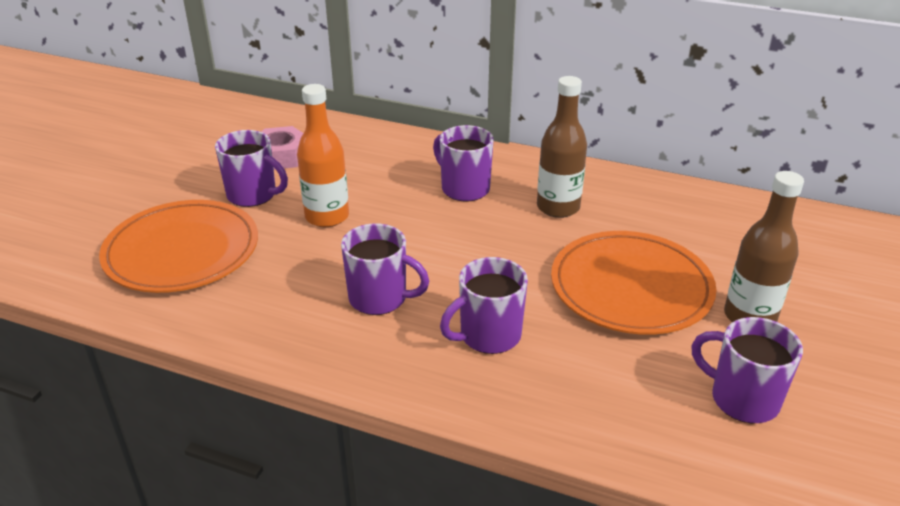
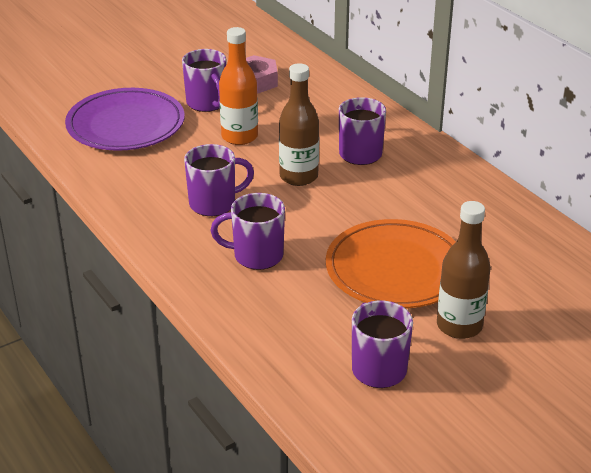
camera: 35 degrees right, 0 degrees up
orange plate [99,200,258,293] -> purple plate [65,88,185,151]
purple mug [341,224,429,315] -> purple mug turned 75 degrees counterclockwise [184,144,254,216]
brown bottle [537,76,587,218] -> brown bottle moved to [279,63,319,186]

